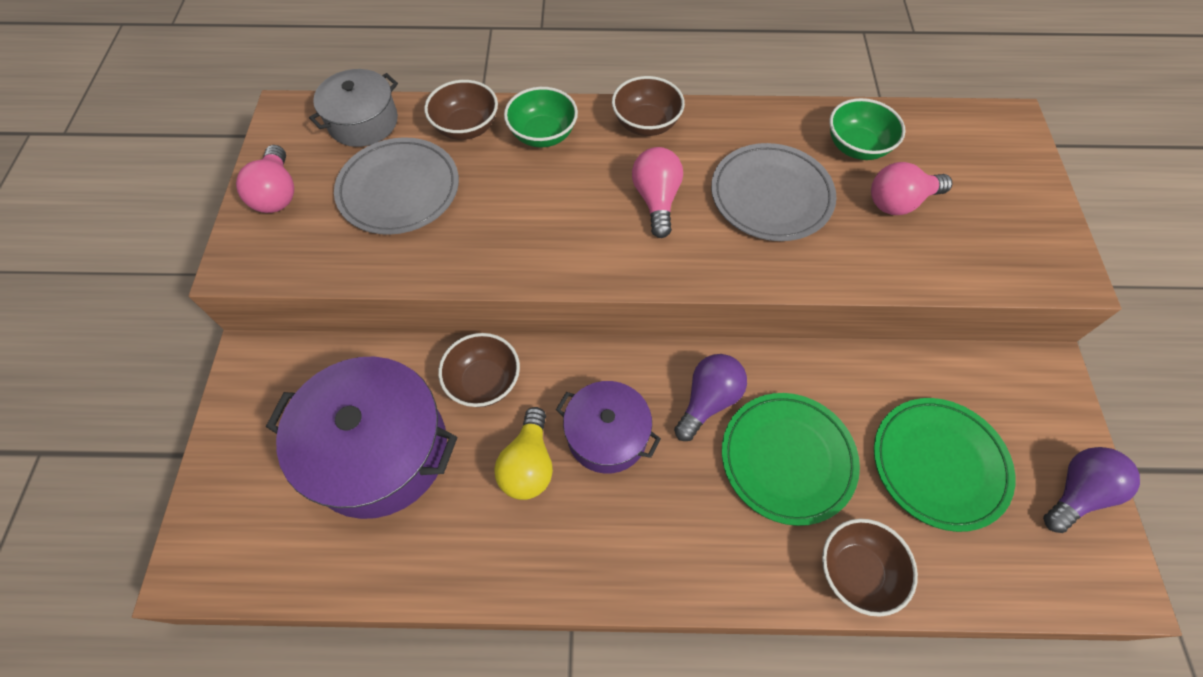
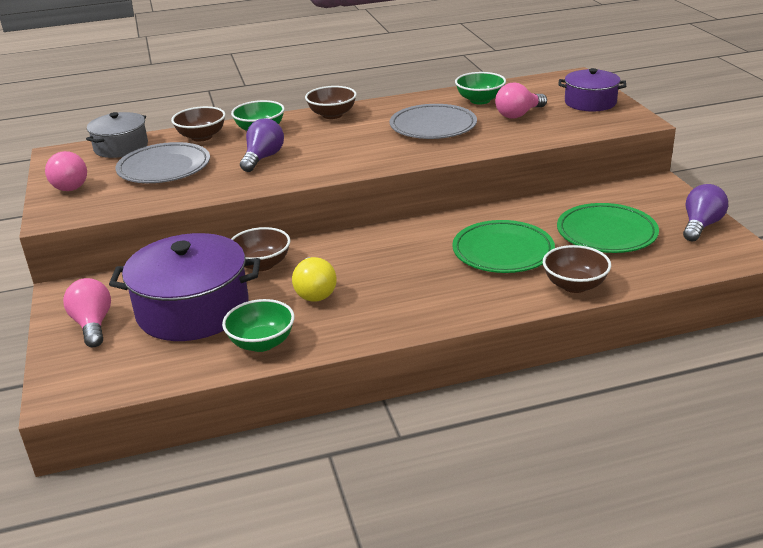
camera: 15 degrees left, 30 degrees down
purple pot [556,381,661,474] -> purple pot moved to [558,68,626,111]
pink light bulb [632,147,683,238] -> pink light bulb moved to [63,278,111,347]
purple light bulb [674,354,747,441] -> purple light bulb moved to [240,119,284,172]
none -> green bowl [222,299,295,352]

